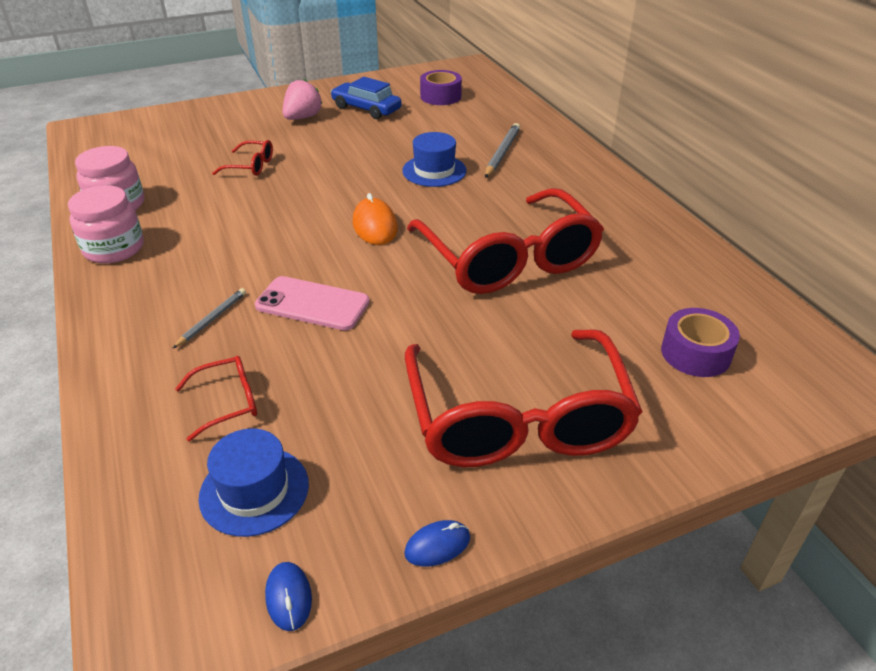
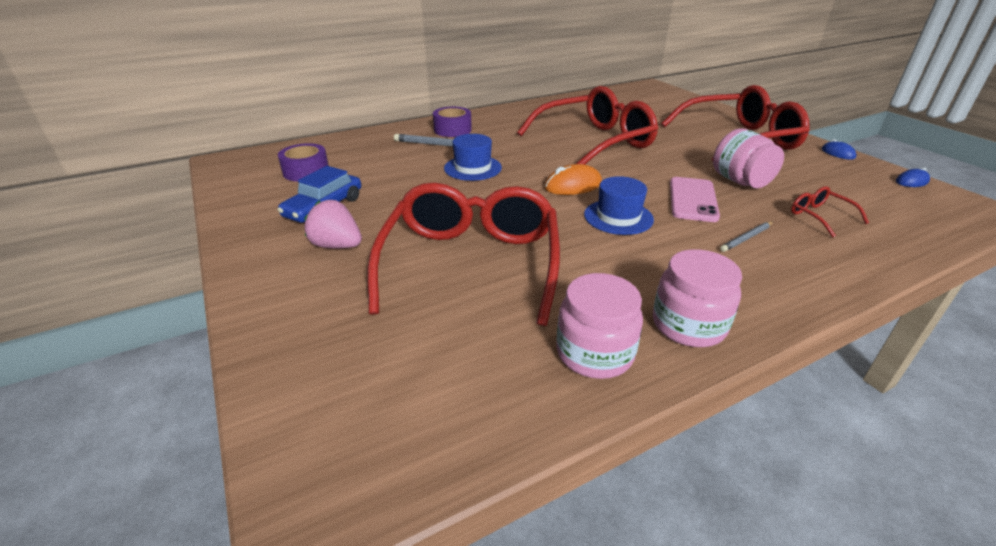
camera: 95 degrees left, 5 degrees down
grey pencil [172,288,246,349] -> grey pencil turned 60 degrees counterclockwise [720,221,774,252]
blue hat [198,428,309,537] -> blue hat moved to [584,176,654,235]
red glasses [212,140,273,176] -> red glasses [367,183,560,326], size x2.47
purple tape [661,308,740,377] -> purple tape moved to [433,107,472,137]
none -> pink jar [713,128,784,188]

